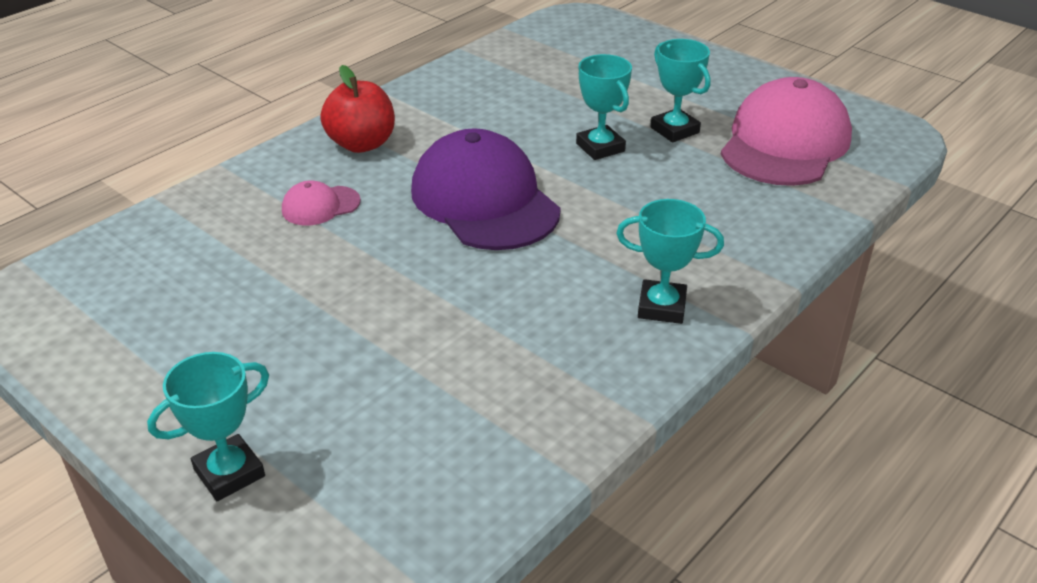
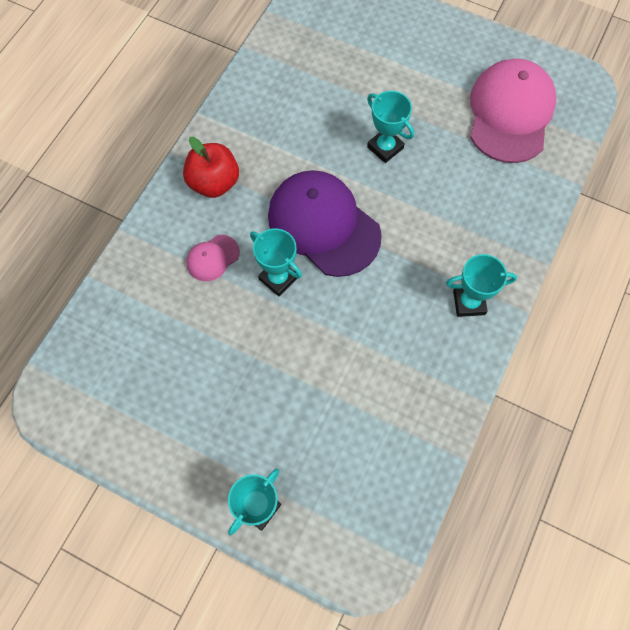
camera: 15 degrees left, 30 degrees up
turquoise trophy [651,39,711,143] -> turquoise trophy moved to [250,228,302,296]

